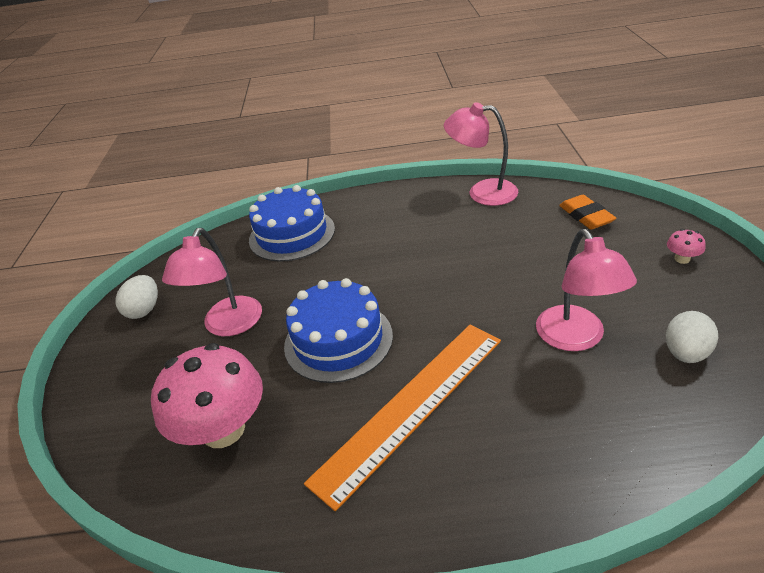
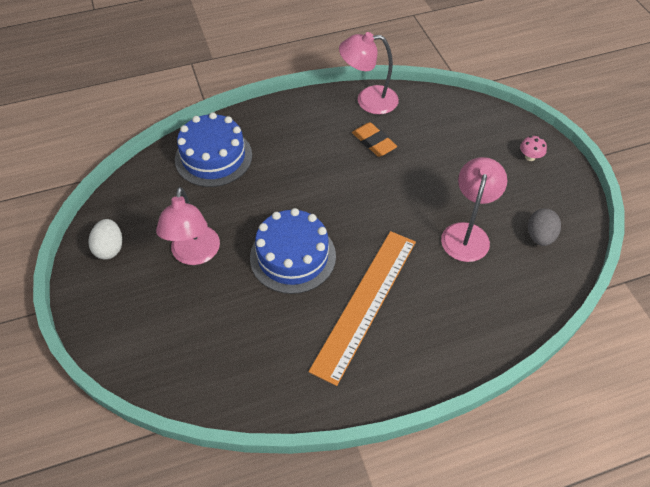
camera: 20 degrees left, 15 degrees up
pink mushroom [151,343,263,448] -> none
pink lamp [536,229,637,351] -> pink lamp turned 135 degrees counterclockwise [441,157,507,262]
orange eraser [559,195,616,229] -> orange eraser moved to [352,122,397,157]
white egg [666,311,718,363] -> grey egg [528,208,561,246]

